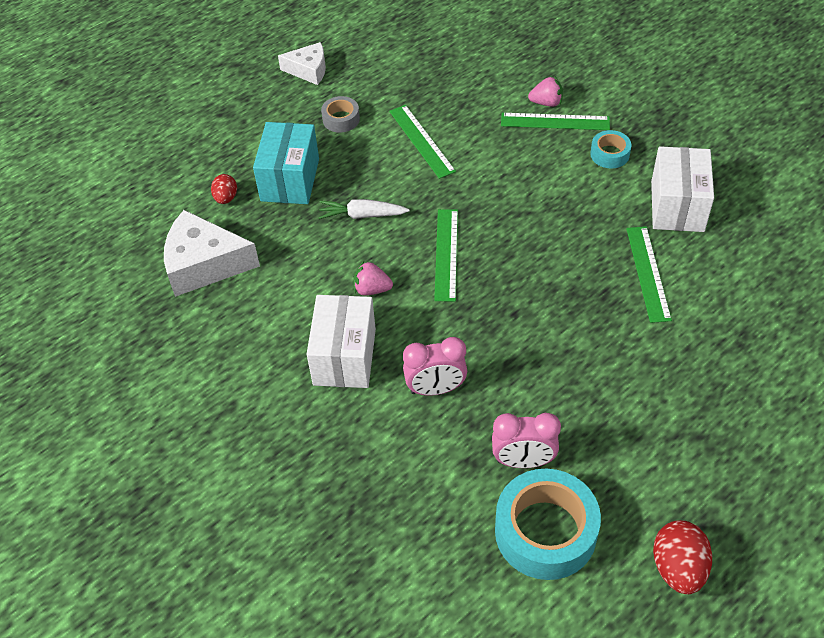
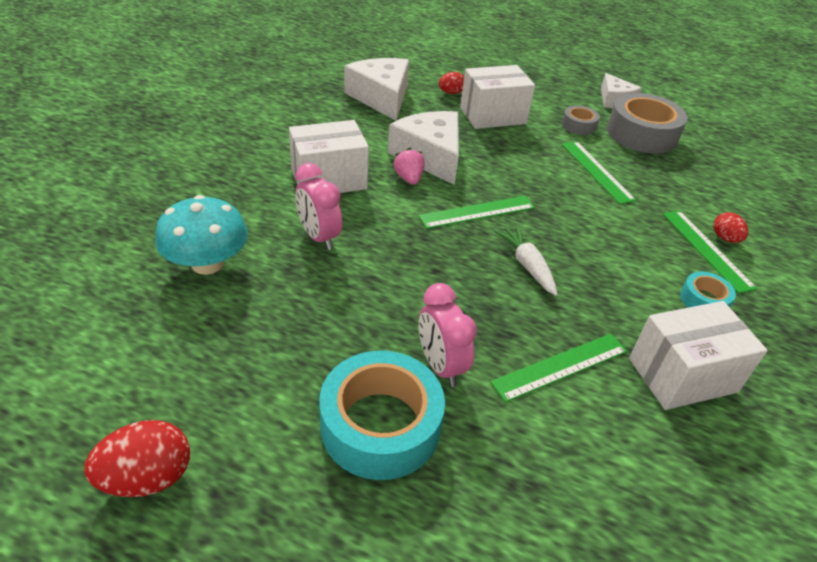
camera: 60 degrees right, 10 degrees down
turquoise box [253,122,319,204] -> white box [460,65,535,129]
white carrot [318,199,410,219] -> white carrot moved to [495,226,558,296]
green ruler [389,105,456,179] -> green ruler turned 60 degrees counterclockwise [562,141,636,204]
pink clock [492,413,561,468] -> pink clock moved to [419,283,477,387]
turquoise tape [495,469,601,580] -> turquoise tape moved to [319,351,445,480]
pink strawberry [528,77,563,107] -> red egg [713,212,748,243]
none -> turquoise mushroom [155,195,248,275]
none -> white cheese [388,111,459,185]
none -> grey tape [607,93,688,153]

